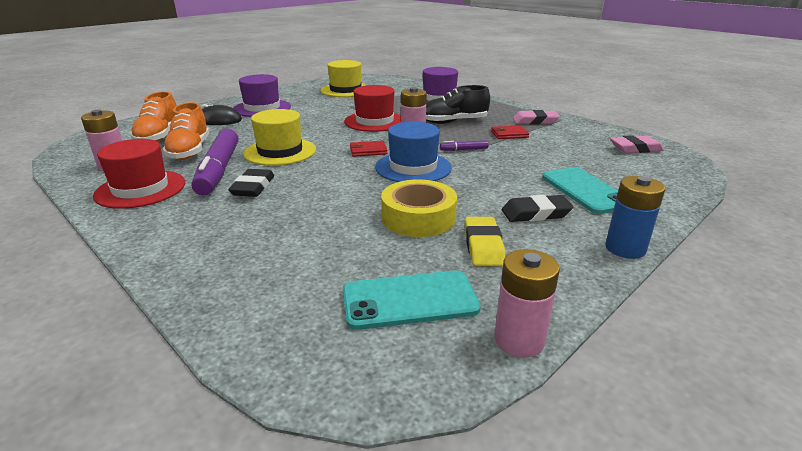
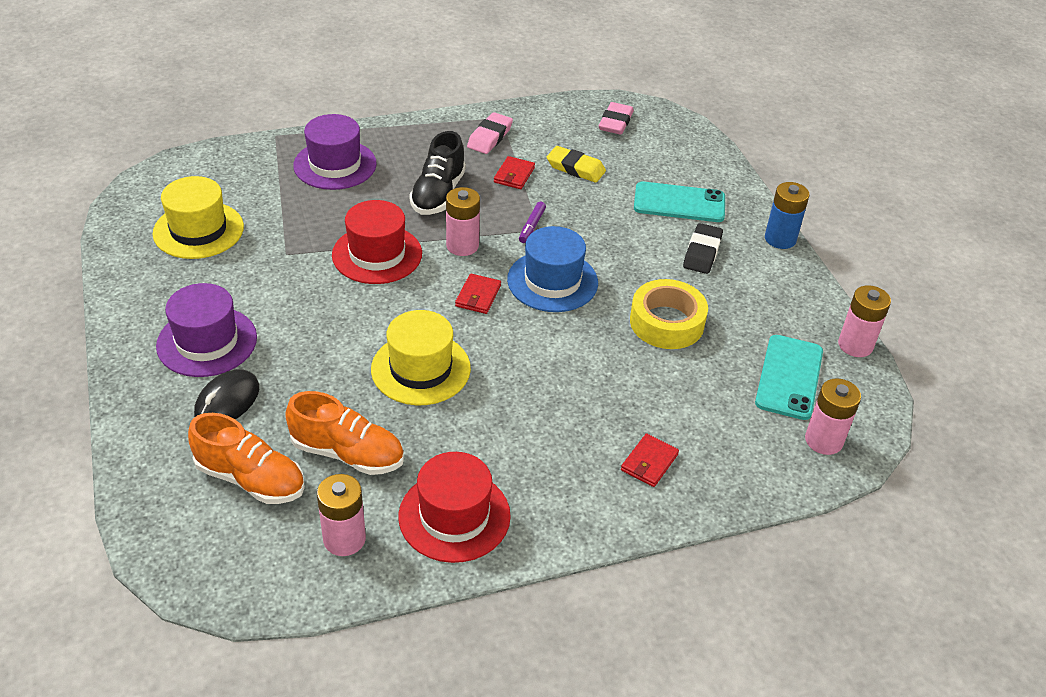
camera: 65 degrees left, 15 degrees up
purple marker [191,128,238,195] -> none
black eraser [228,169,274,197] -> none
yellow eraser [465,217,506,266] -> yellow eraser moved to [547,146,606,183]
none -> red wallet [621,434,679,487]
none -> pink battery [805,378,861,455]

